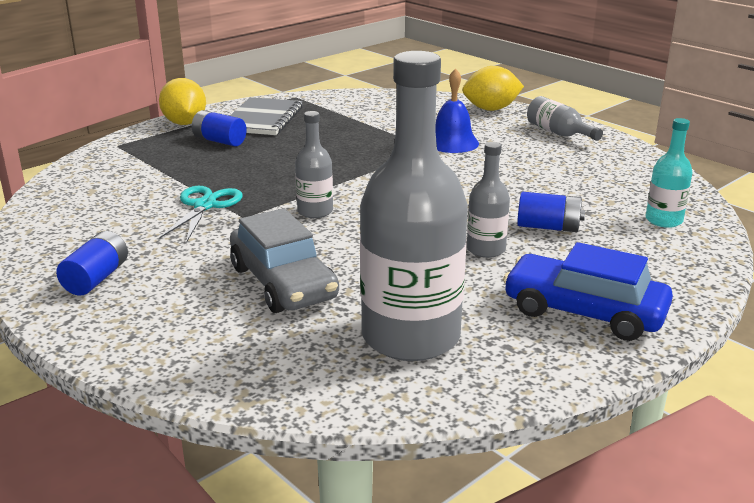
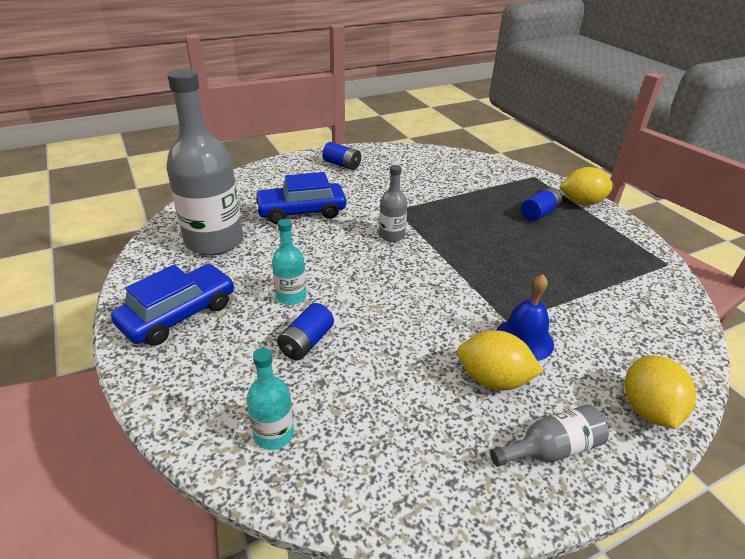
camera: 105 degrees right, 10 degrees up
turquoise scissors [159,186,243,243] -> none
grey notebook [230,97,303,135] -> none
grey car [230,208,339,313] -> blue car [254,172,346,224]
grey bottle [467,142,510,258] -> turquoise bottle [272,219,307,305]
none -> yellow lemon [457,330,543,391]

